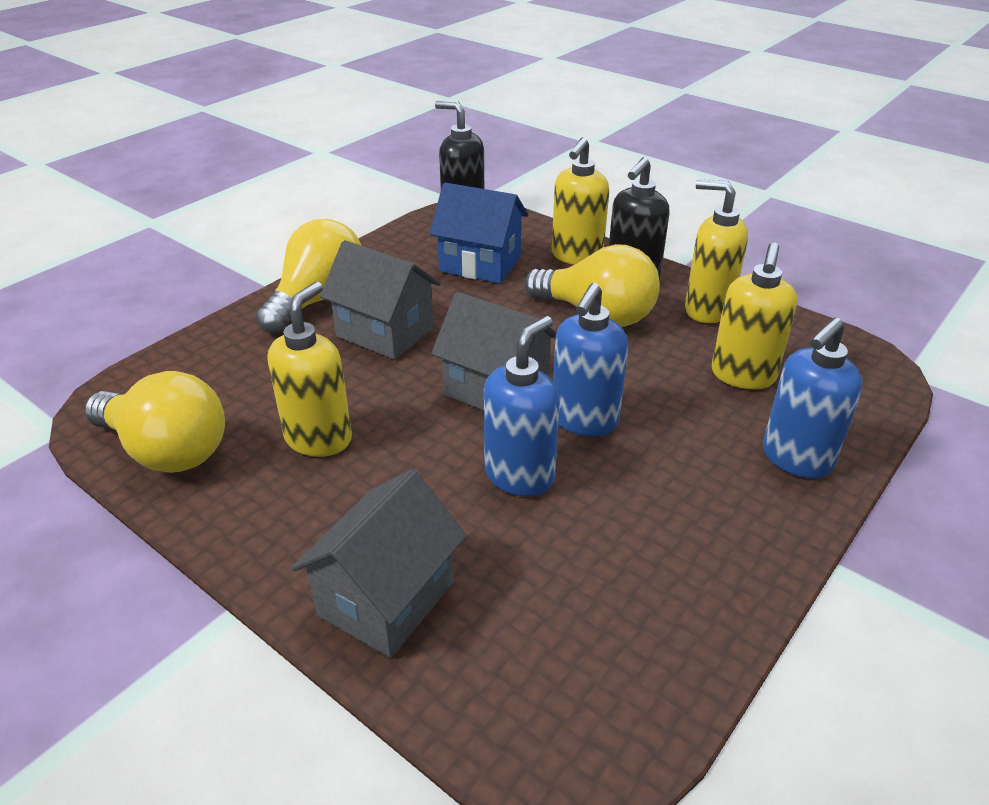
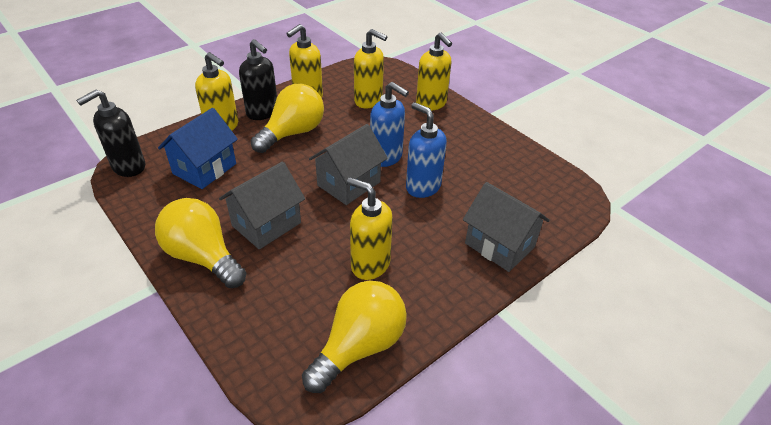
camera: 80 degrees left, 5 degrees up
blue soap dispenser [763,318,862,479] -> yellow soap dispenser [416,32,452,111]

